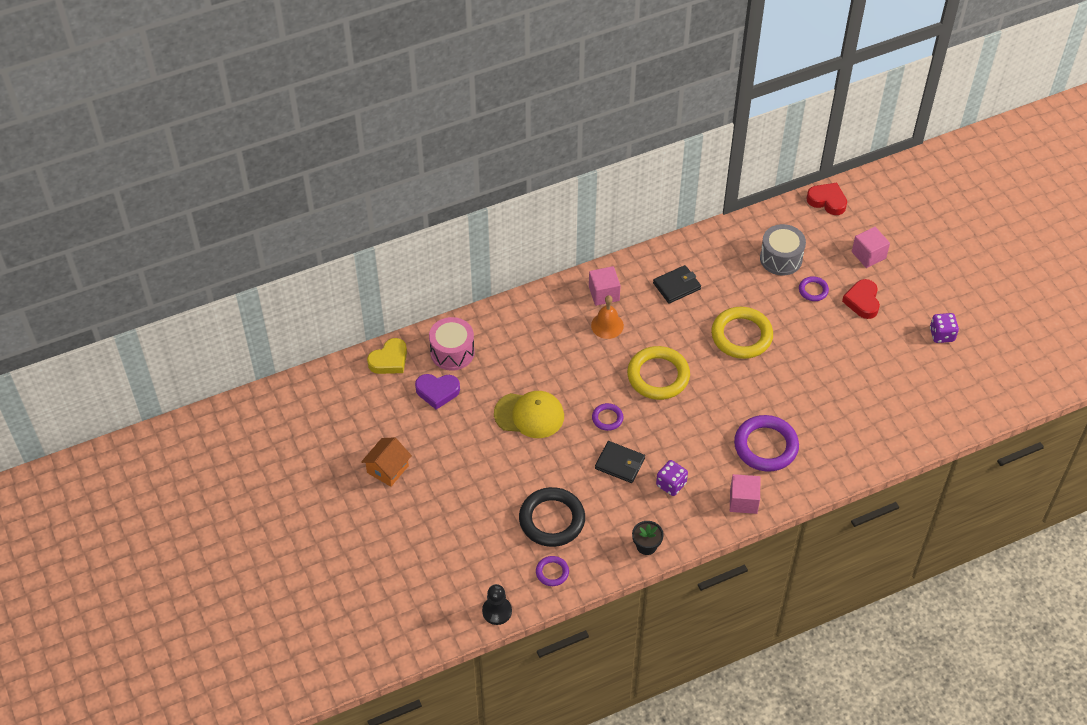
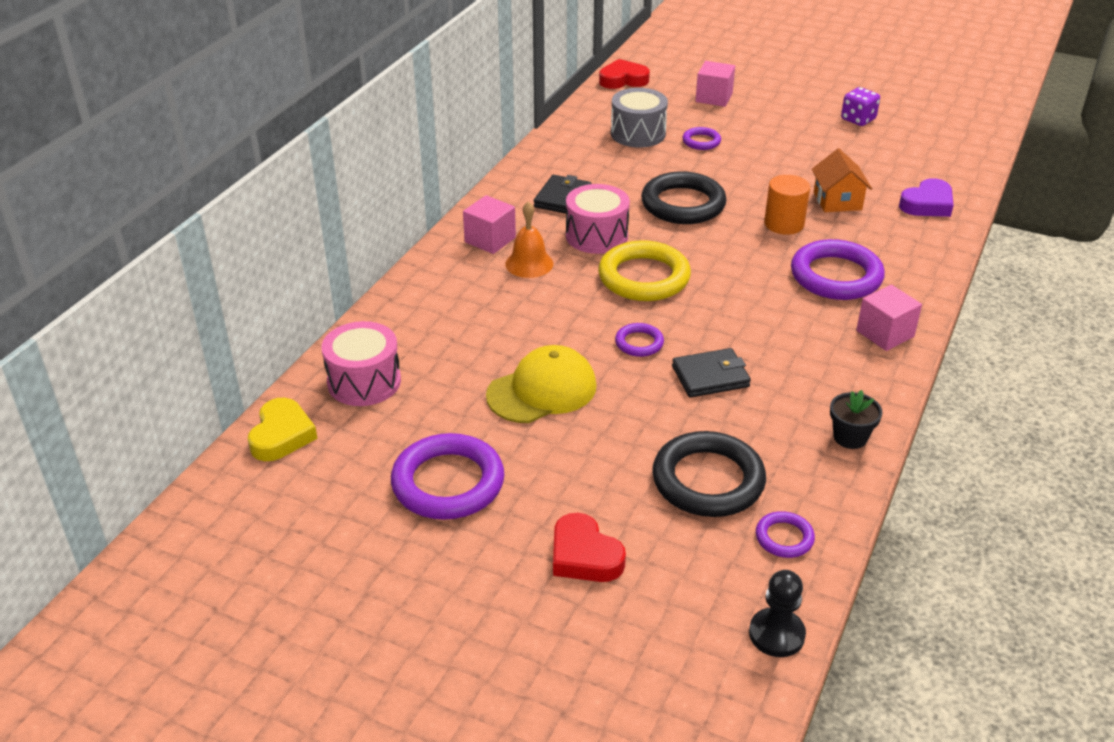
camera: 40 degrees left, 15 degrees down
orange house [361,437,412,487] -> orange house moved to [812,149,872,212]
purple heart [415,374,460,410] -> purple heart moved to [899,178,954,217]
purple dice [656,460,688,496] -> none
yellow ring [711,307,773,359] -> black ring [641,172,727,224]
red heart [842,279,880,319] -> red heart moved to [553,513,626,582]
none -> purple ring [391,433,504,520]
none -> pink drum [566,184,630,254]
none -> orange cylinder [764,175,810,235]

